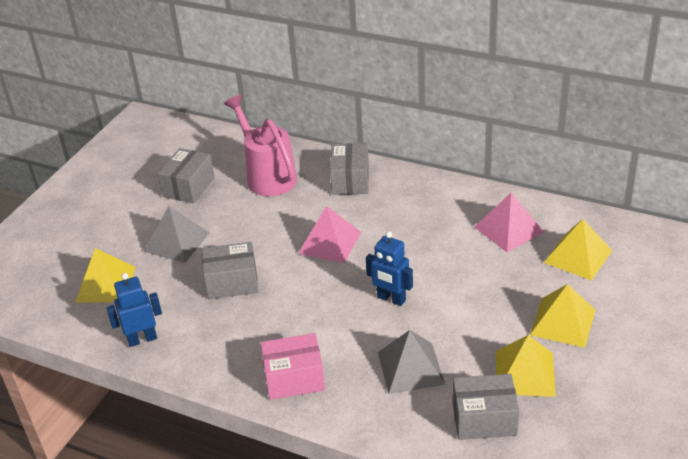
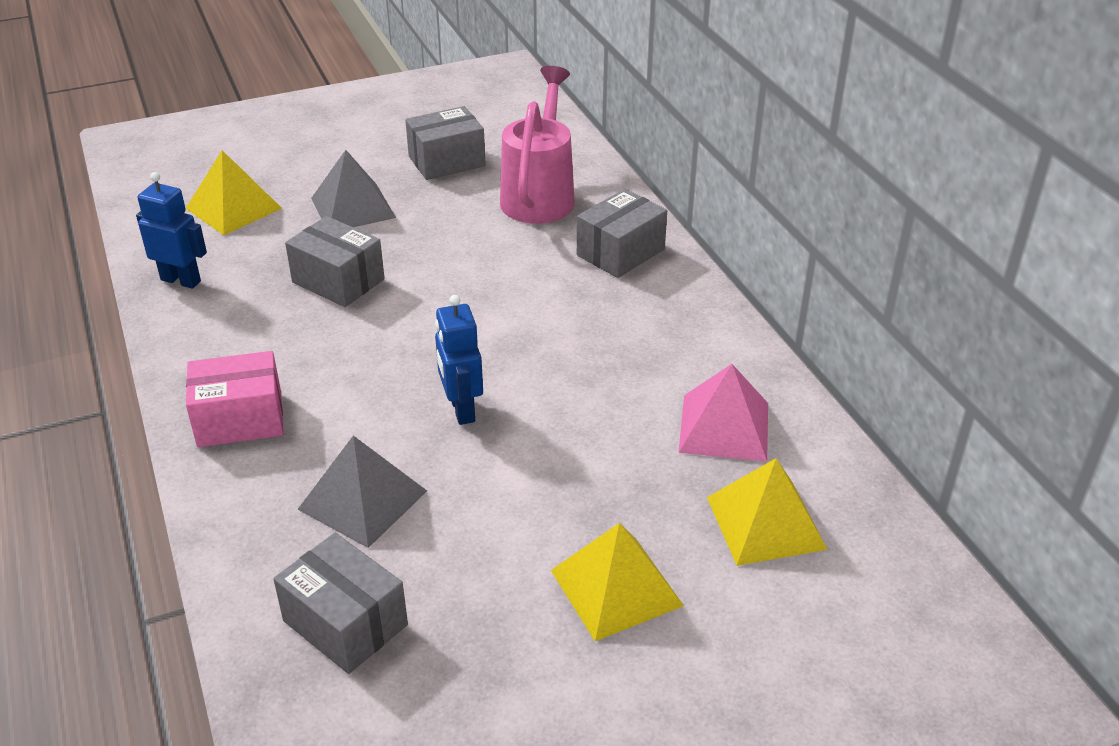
camera: 40 degrees right, 0 degrees up
pink box [261,333,325,400] -> pink box turned 45 degrees counterclockwise [186,351,283,447]
pink pyramid [298,206,361,263] -> none
yellow pyramid [496,335,556,397] -> none

